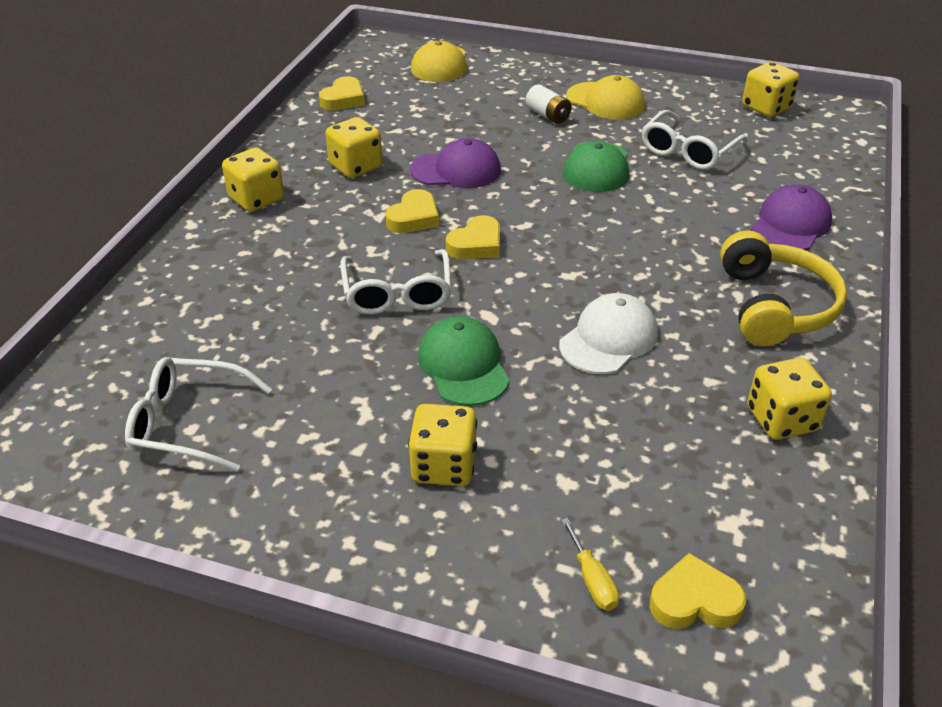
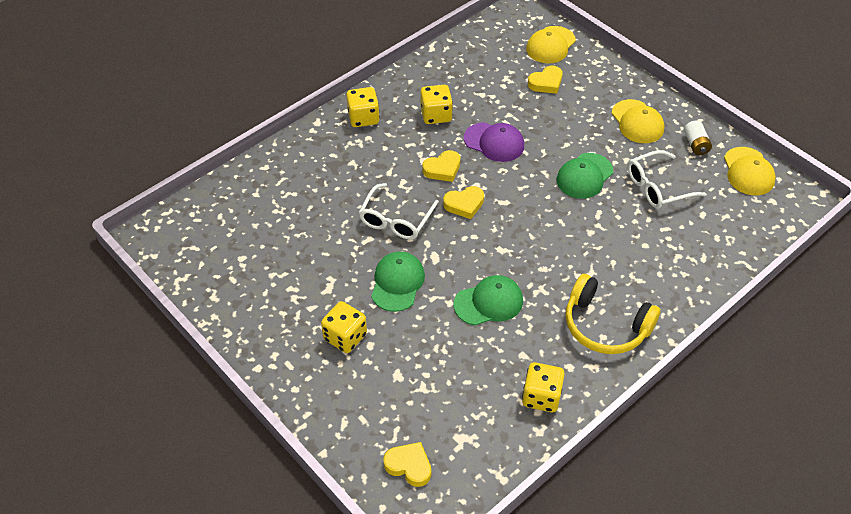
camera: 30 degrees right, 10 degrees up
white glasses [125,357,272,472] -> none
yellow heart [319,76,365,111] -> yellow heart moved to [528,66,563,94]
white battery [525,84,571,124] -> white battery moved to [684,120,712,155]
white cap [559,293,658,374] -> green cap [454,275,523,326]
yellow screwdriver [561,518,619,611] -> none
yellow headphones [720,231,847,346] -> yellow headphones turned 90 degrees clockwise [566,274,661,354]
yellow dice [742,62,799,117] -> yellow cap [724,147,776,195]
purple cap [751,185,832,250] -> none

